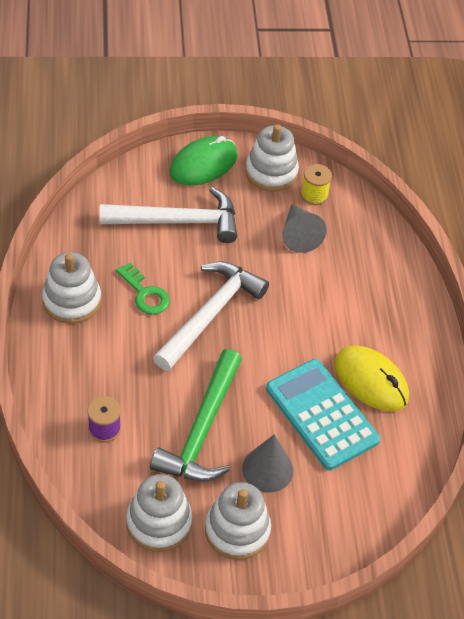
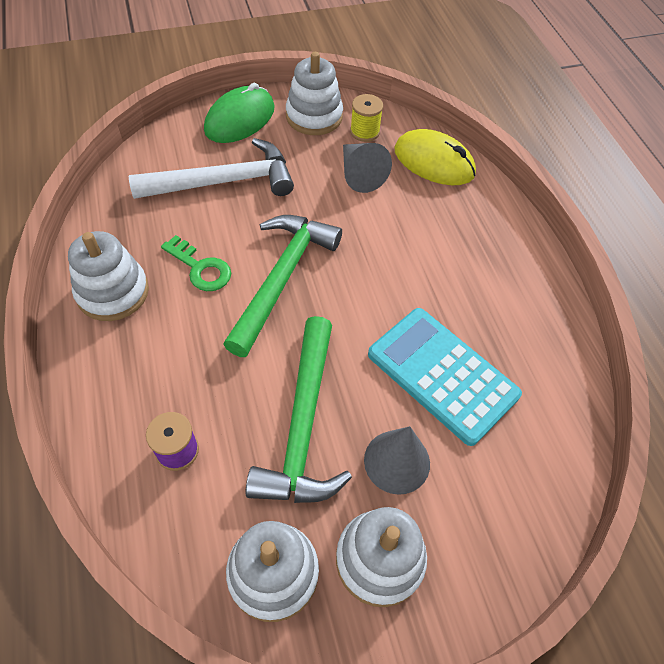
camera: 10 degrees left, 5 degrees up
white hammer [153,261,269,371] -> green hammer [223,215,342,357]
yellow mouse [334,346,409,412] -> yellow mouse moved to [394,129,476,185]

